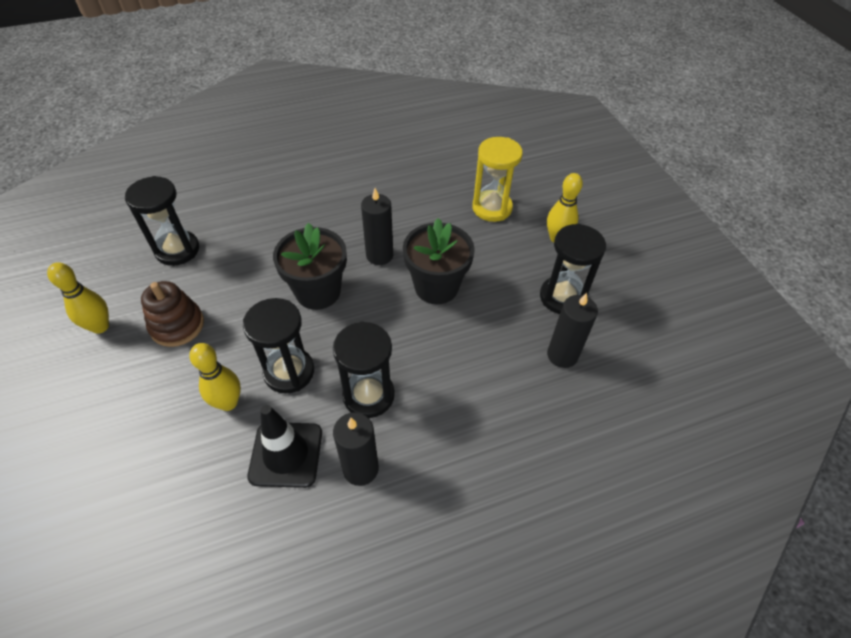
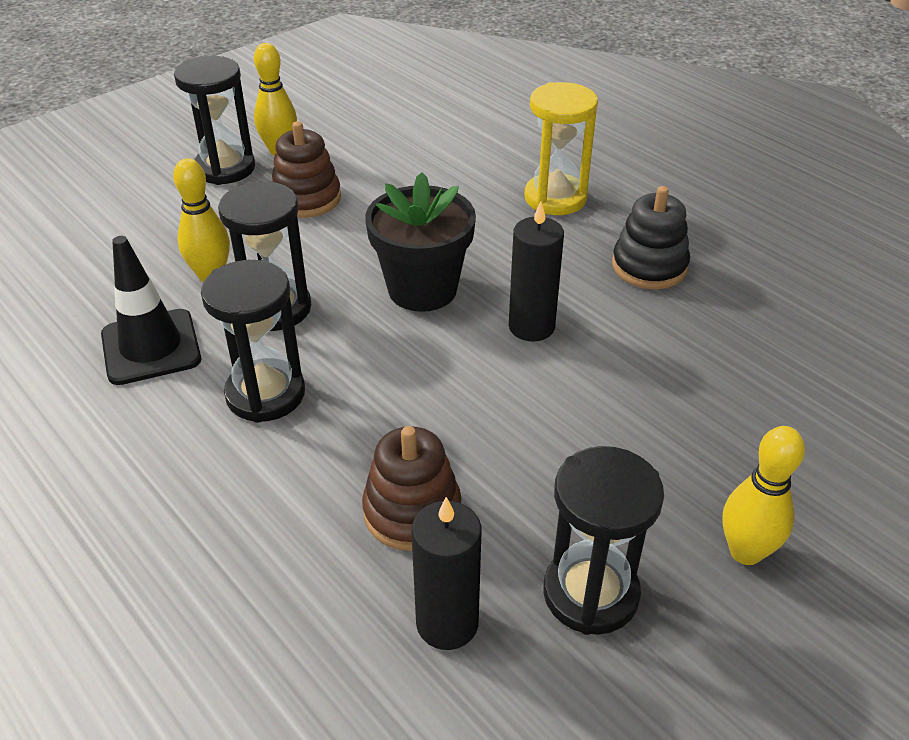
camera: 70 degrees right, 10 degrees down
black hourglass [125,176,199,266] -> black hourglass moved to [174,56,255,185]
black candle [333,412,379,486] -> none
black flower pot [403,218,475,304] -> none
yellow hourglass [472,137,523,222] -> yellow hourglass moved to [524,82,598,215]
none -> brown stacking toy [362,426,462,551]
none -> black stacking toy [612,186,690,289]

